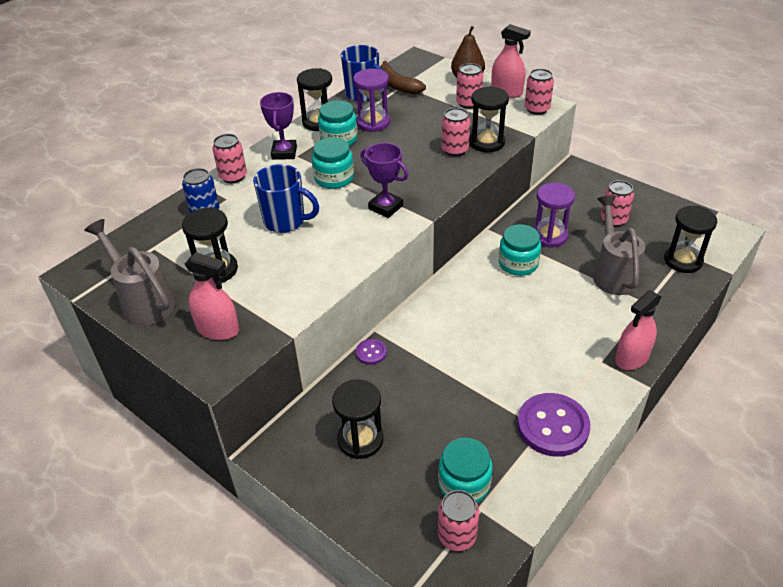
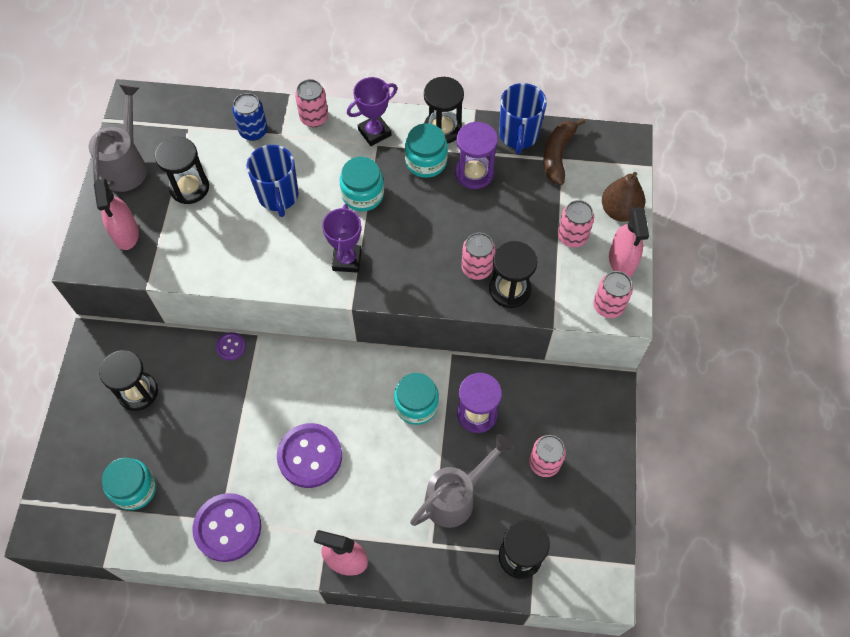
camera: 55 degrees right, 20 degrees up
pink can [438,490,479,551] -> none
none -> purple button [277,423,342,488]

